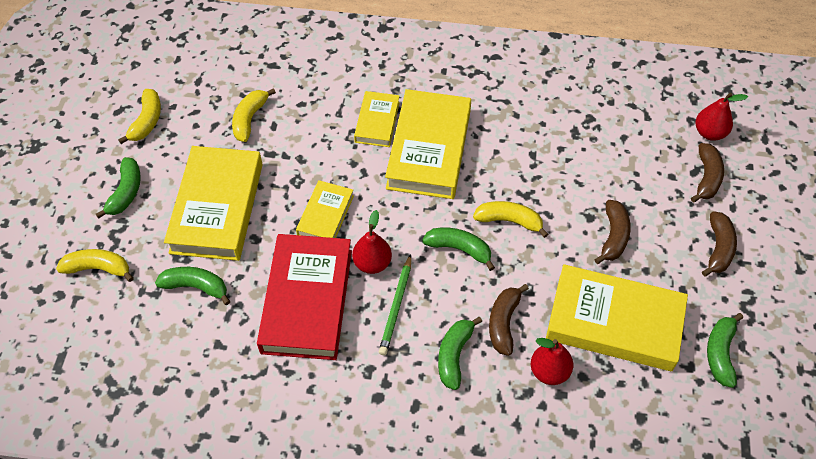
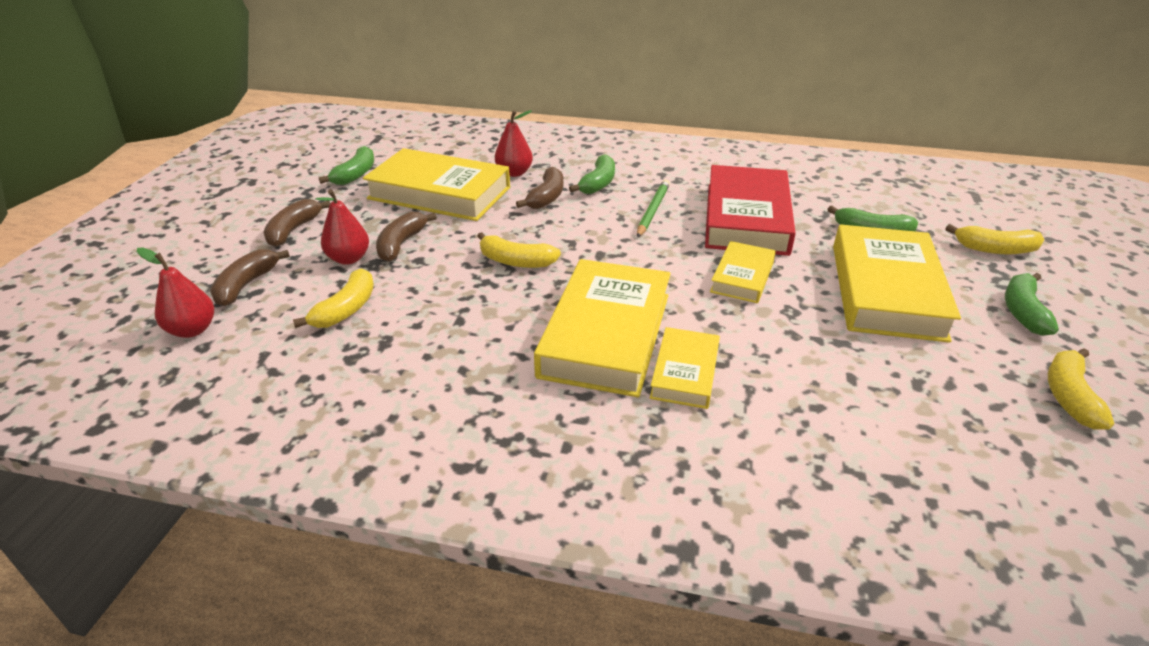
camera: 175 degrees left, 20 degrees down
yellow banana [232,88,276,142] -> yellow banana moved to [293,268,374,328]
red pear [352,210,392,274] -> red pear moved to [315,189,369,265]
green banana [422,228,495,271] -> none

